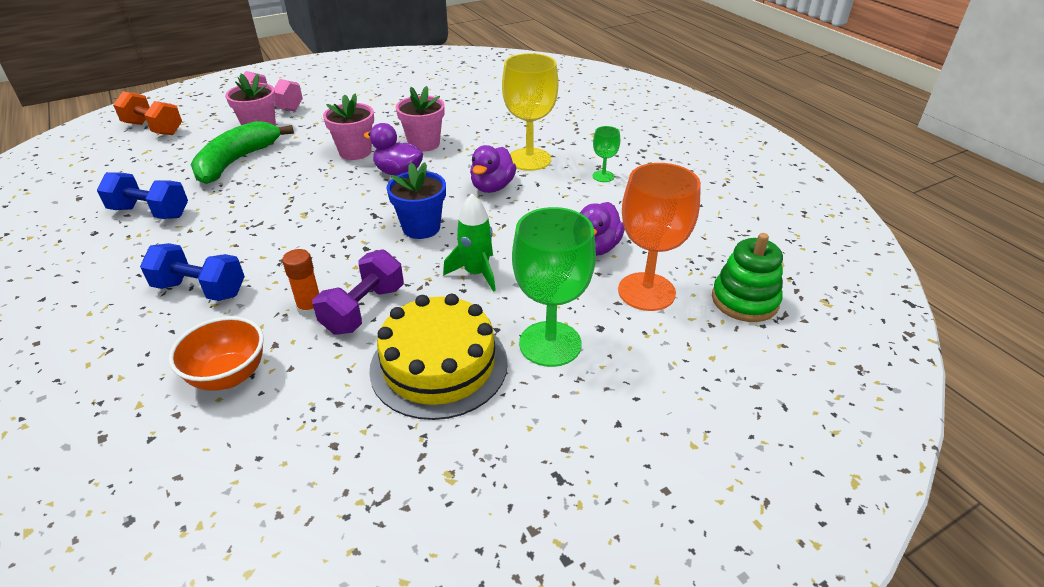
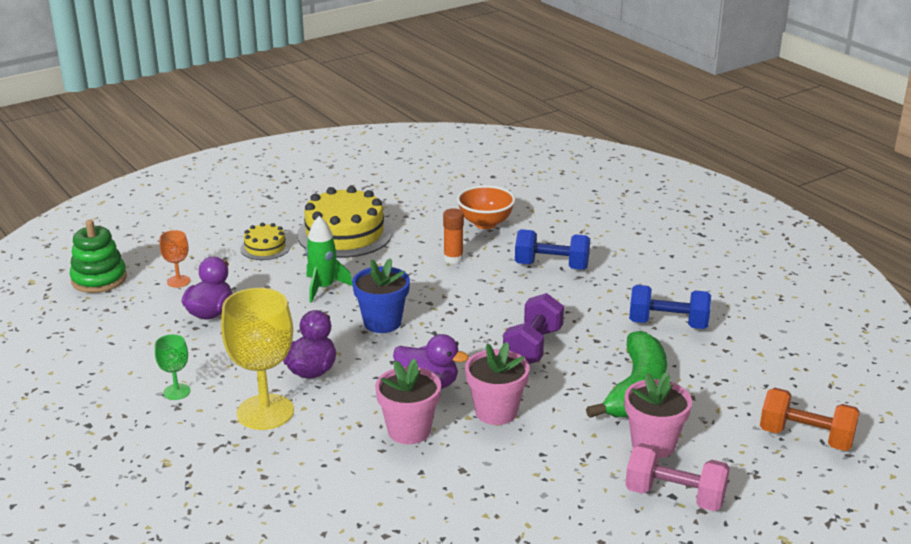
camera: 175 degrees right, 10 degrees down
purple dumbbell [313,249,404,335] -> purple dumbbell moved to [503,293,564,364]
green goblet [512,207,596,367] -> yellow cake [240,223,290,260]
orange goblet [618,163,701,311] -> orange goblet [159,230,190,288], size x0.48

